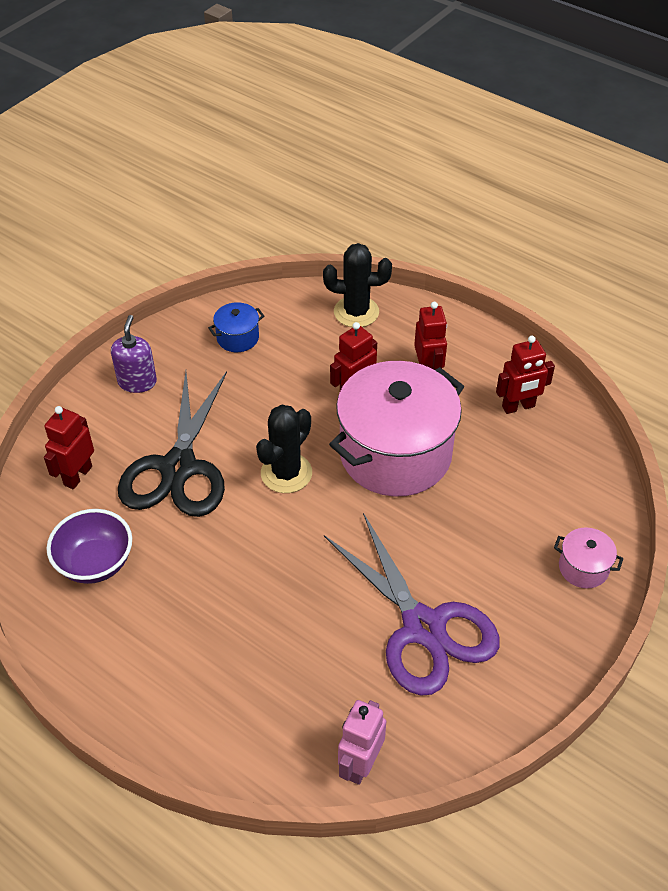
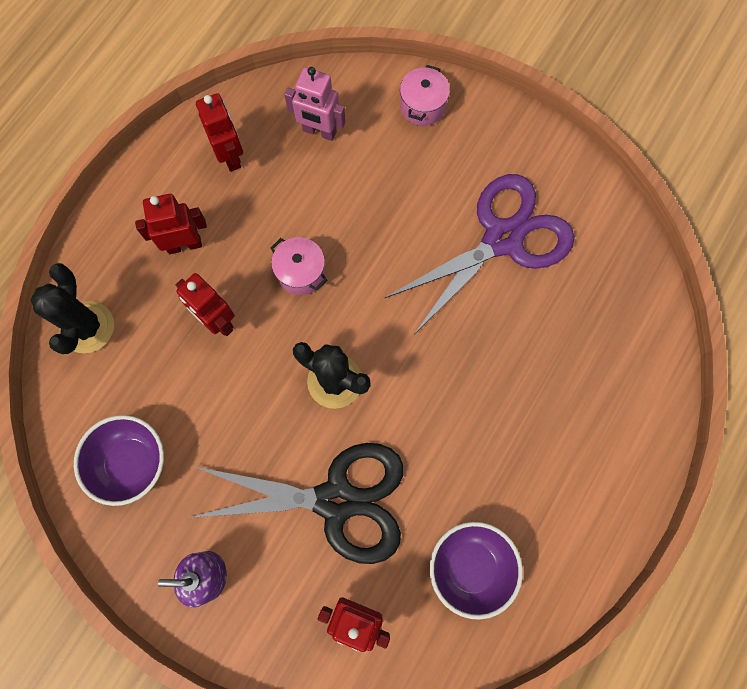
camera: 95 degrees left, 25 degrees up
blue pot [208,302,264,352] -> purple bowl [74,415,164,506]
pink pot [329,361,464,497] -> pink pot [271,237,327,295], size x0.41
pink robot [338,700,386,785] -> pink robot moved to [284,67,346,141]

